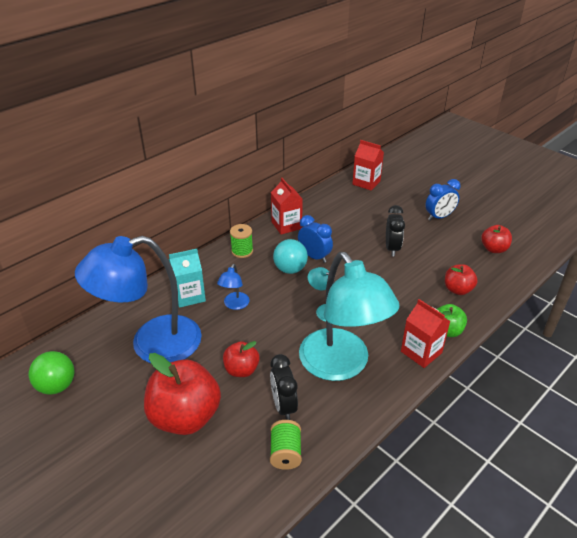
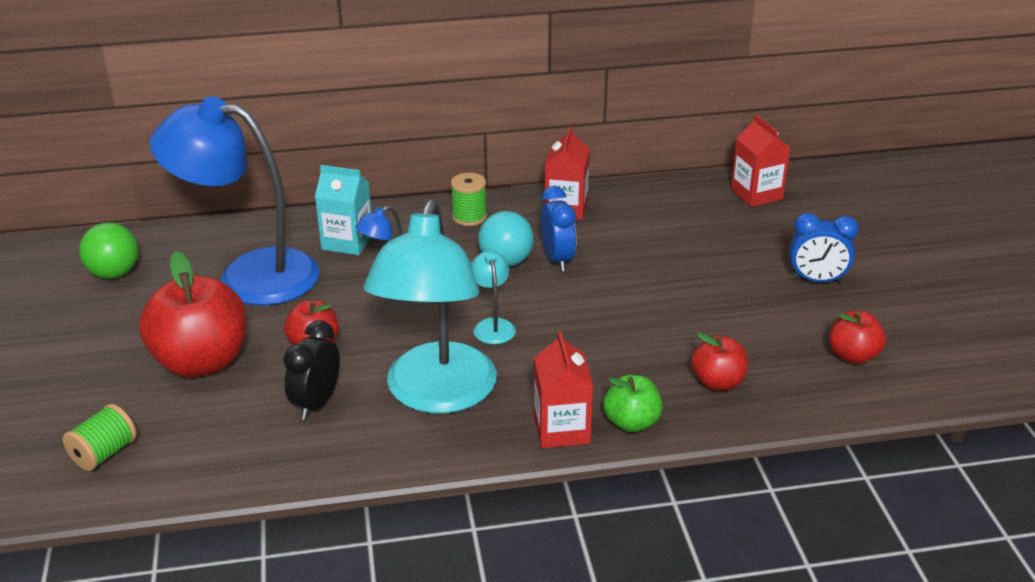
camera: 35 degrees right, 5 degrees down
green spool [270,420,302,470] -> green spool moved to [63,404,137,471]
black clock [386,205,405,257] -> none

